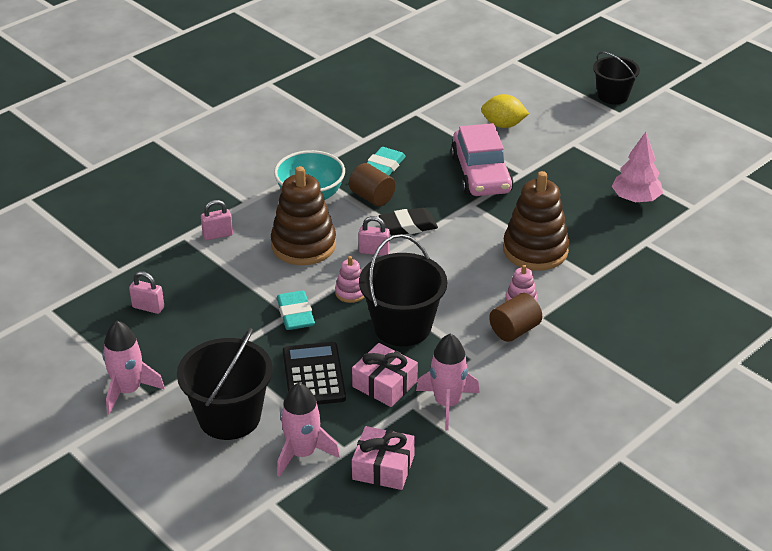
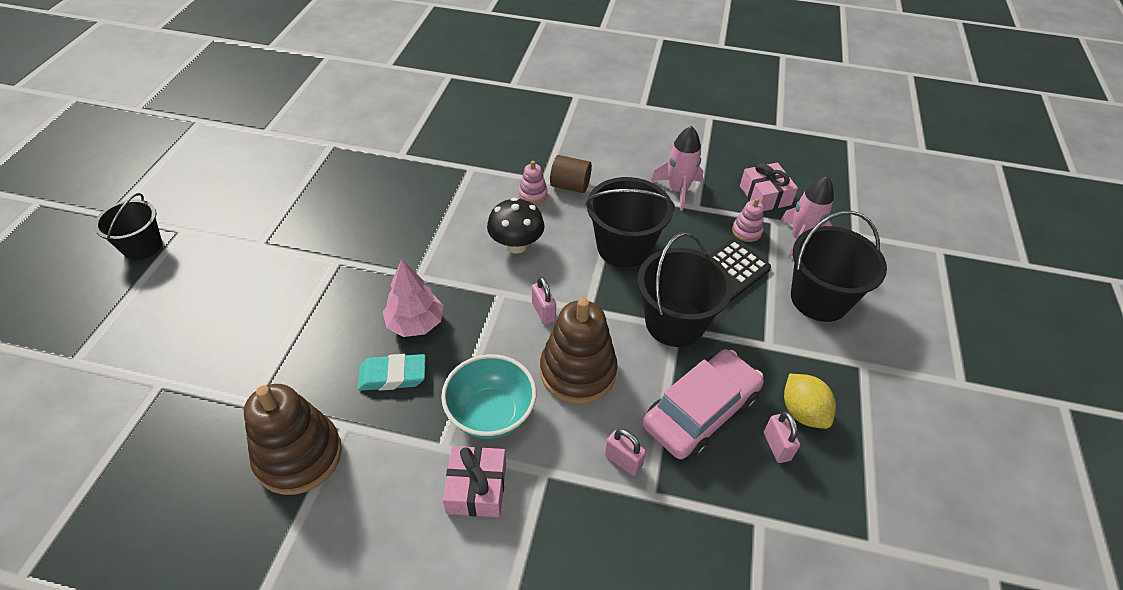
camera: 125 degrees left, 10 degrees up
pink rocket [102,321,165,415] -> none
turquoise eraser [277,290,315,330] -> black bucket [637,232,733,347]
pink stacking toy [335,256,364,303] -> pink stacking toy moved to [732,198,764,242]
brown cylinder [349,163,396,206] -> none
pink gift [352,343,418,407] -> pink gift moved to [443,446,506,517]
black eraser [379,208,438,235] -> none
pink car [451,123,514,196] -> pink car moved to [642,349,764,459]
yellow lemon [481,94,529,128] -> yellow lemon moved to [784,374,836,429]
brown stacking toy [503,171,569,271] -> brown stacking toy moved to [244,384,342,495]
pink tree [612,132,663,203] -> pink tree moved to [383,259,443,337]
none -> black mushroom [487,198,544,254]

